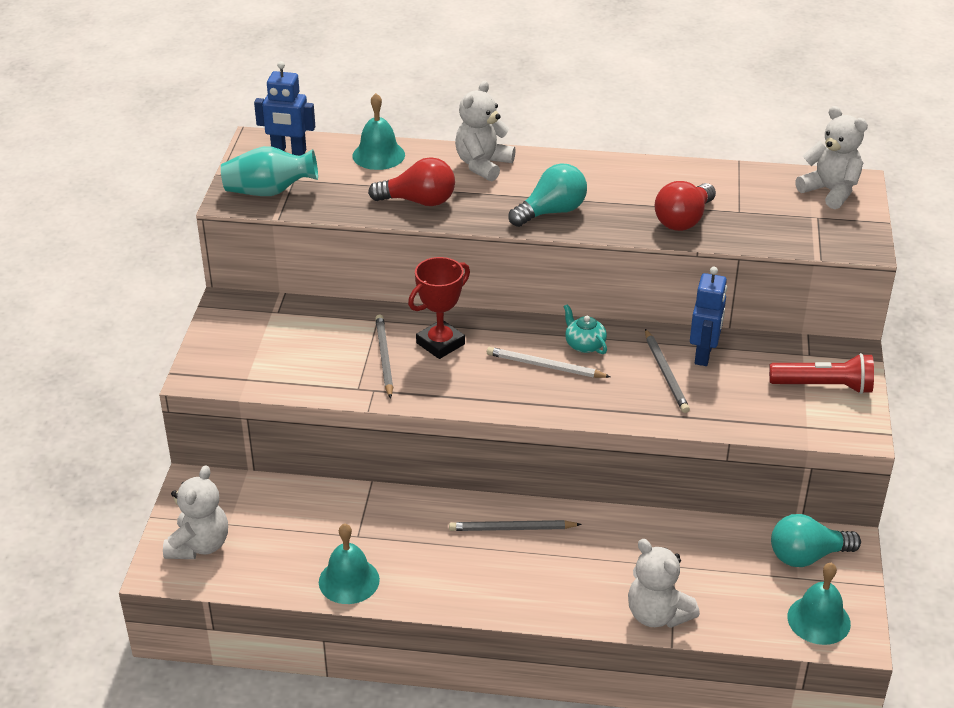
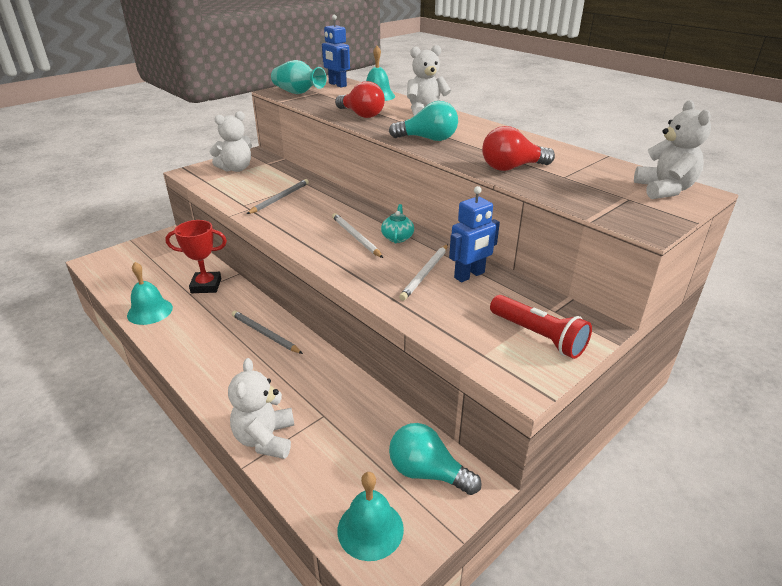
camera: 40 degrees right, 5 degrees down
white teddy bear [163,465,228,559] -> white teddy bear moved to [210,111,252,172]
red trophy [408,257,470,359] -> red trophy moved to [165,220,227,293]
grey pencil [645,329,690,413] -> white pencil [399,244,448,301]

